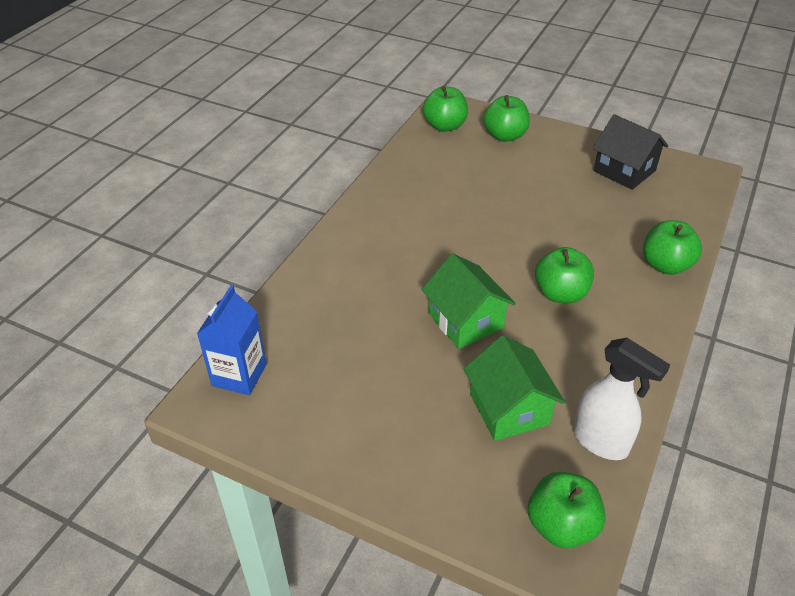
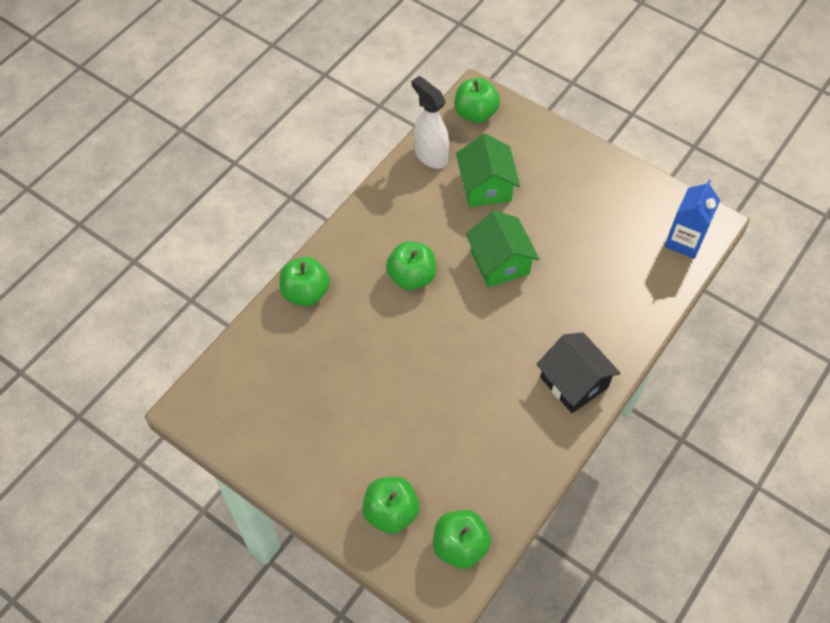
camera: 170 degrees left, 15 degrees up
black house [593,114,668,190] -> black house moved to [536,332,621,413]

